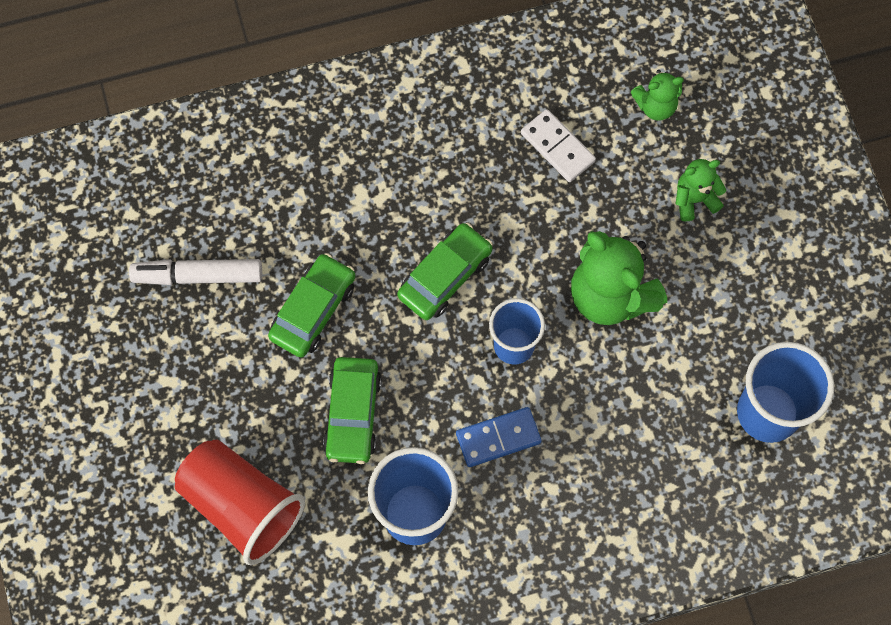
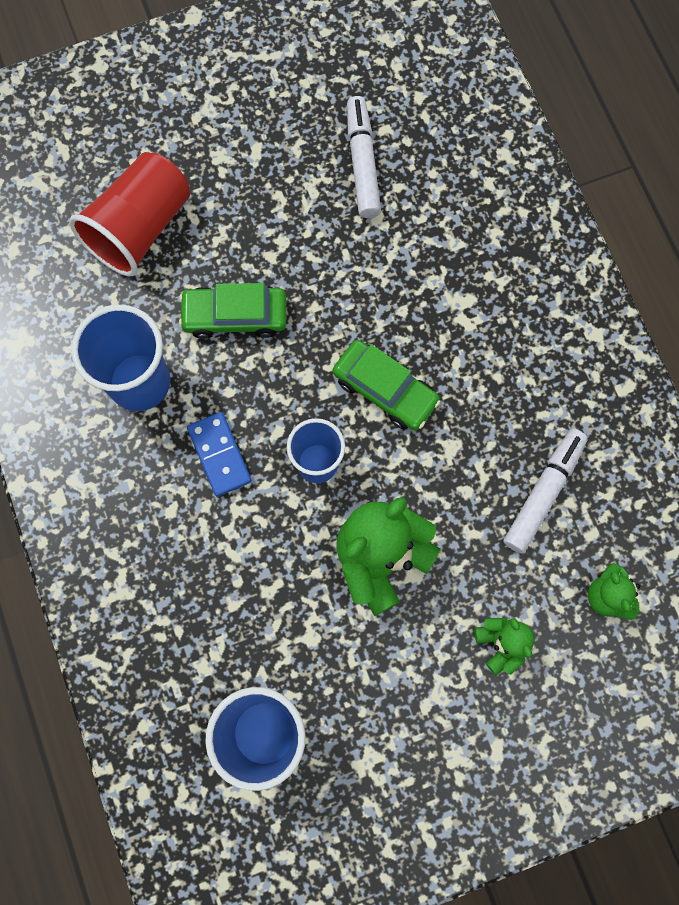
camera: 85 degrees right, 5 degrees up
green car [268,253,356,358] -> none
white domino [521,109,596,182] -> white marker [503,429,588,553]

